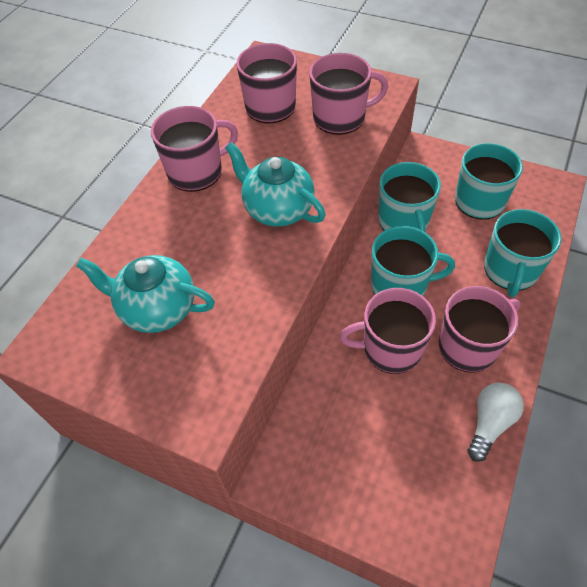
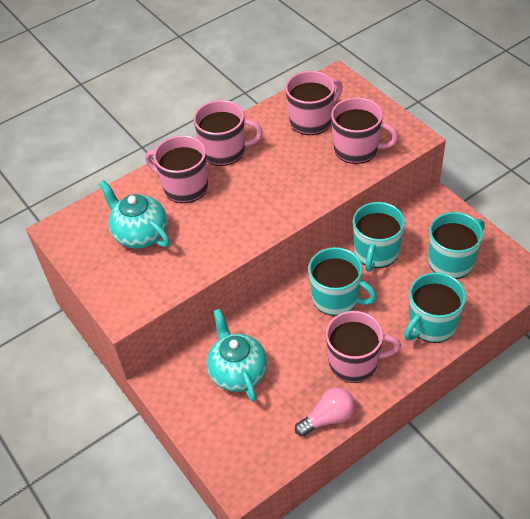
camera: 30 degrees right, 5 degrees down
turquoise teapot [225,142,326,227] -> turquoise teapot moved to [207,309,267,402]
pink mug [339,288,436,374] -> pink mug moved to [145,135,208,203]
white light bulb [467,382,524,462] -> pink light bulb [295,387,355,437]

